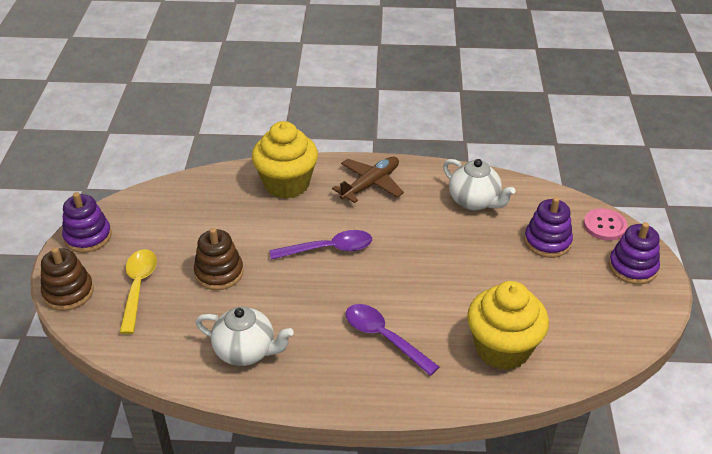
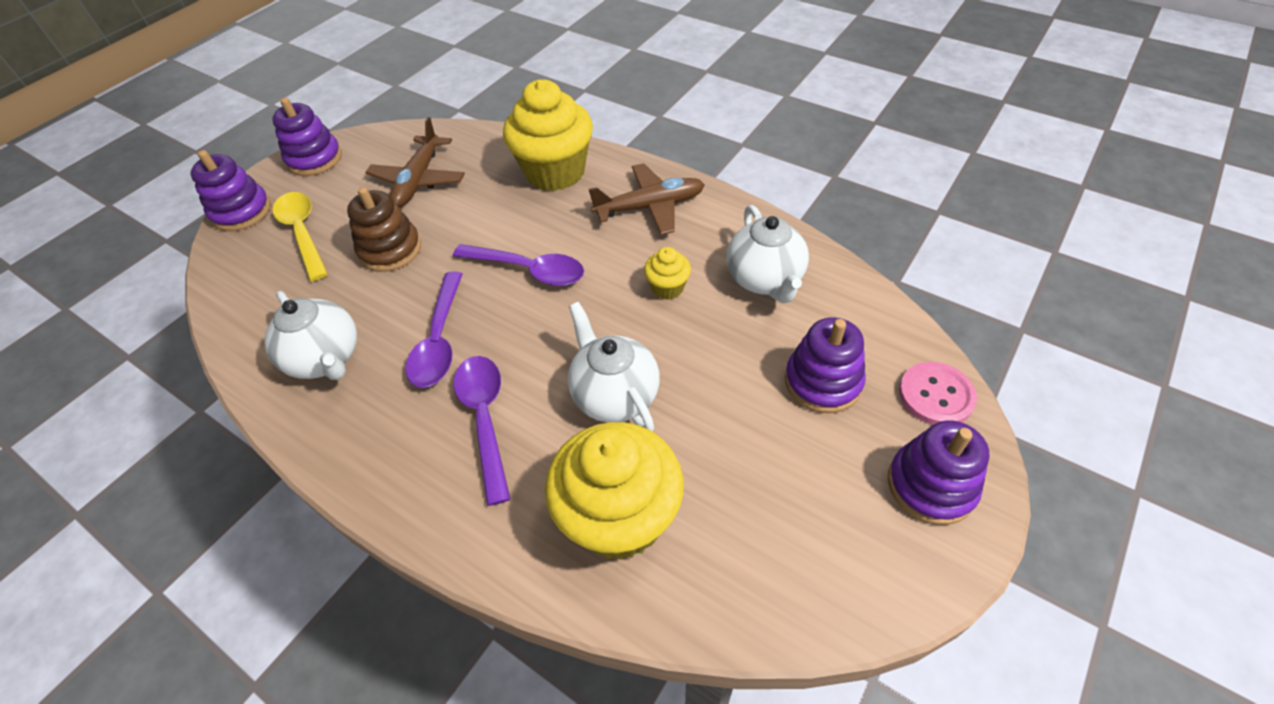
camera: 35 degrees right, 10 degrees up
brown stacking toy [41,247,94,311] -> purple stacking toy [191,150,271,231]
yellow spoon [119,249,157,334] -> yellow spoon turned 60 degrees counterclockwise [273,192,328,281]
none -> brown plane [365,117,465,207]
none -> purple spoon [405,271,463,388]
none -> white teapot [568,302,660,432]
none -> yellow cupcake [644,247,691,299]

